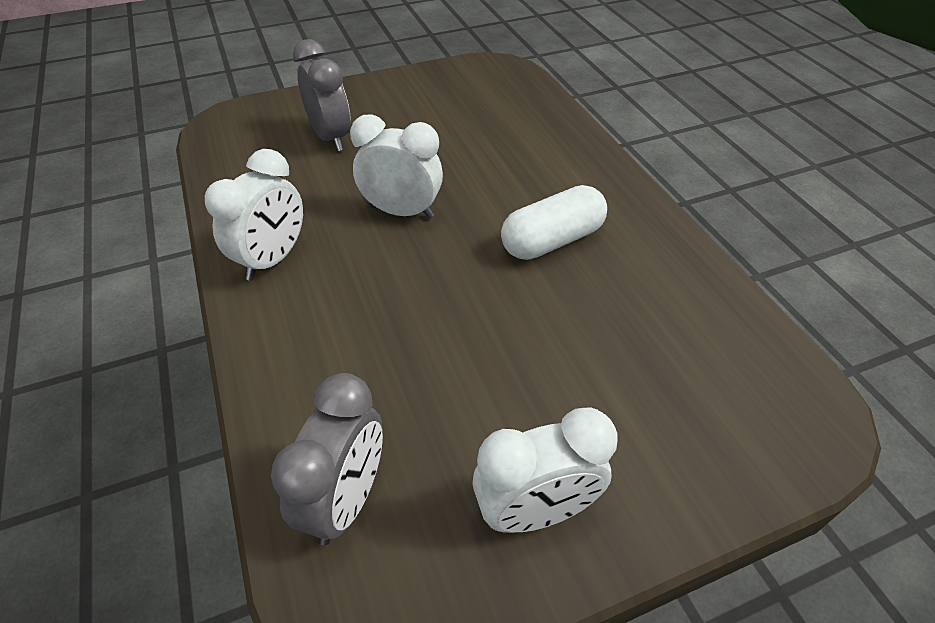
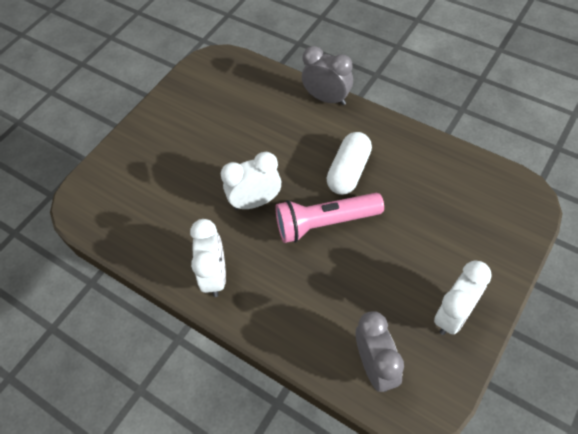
camera: 30 degrees left, 10 degrees up
grey clock [293,39,351,151] -> grey clock moved to [302,46,353,105]
none -> pink flashlight [275,193,384,243]

